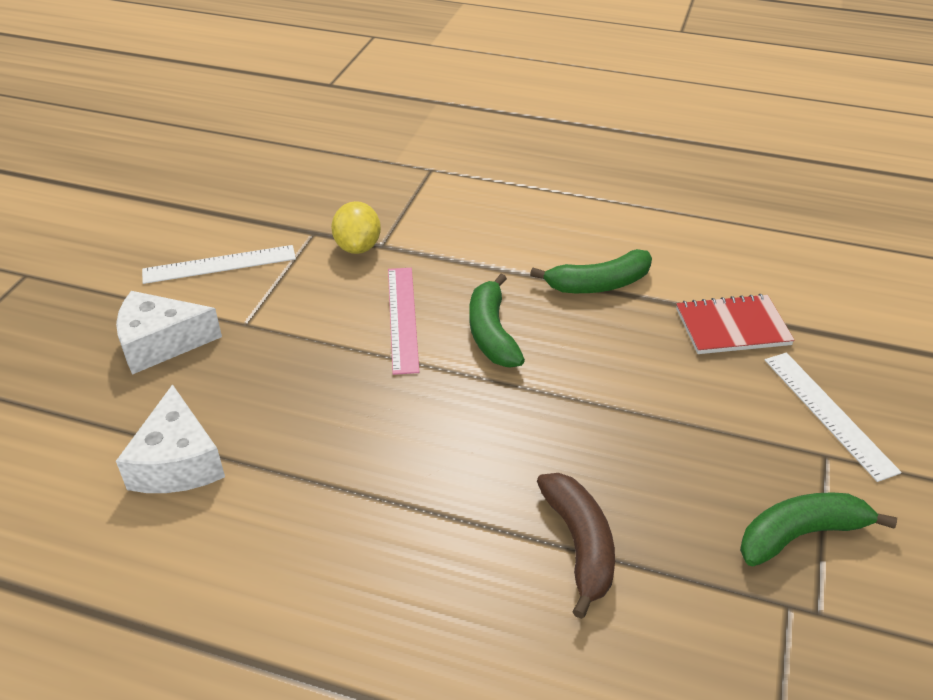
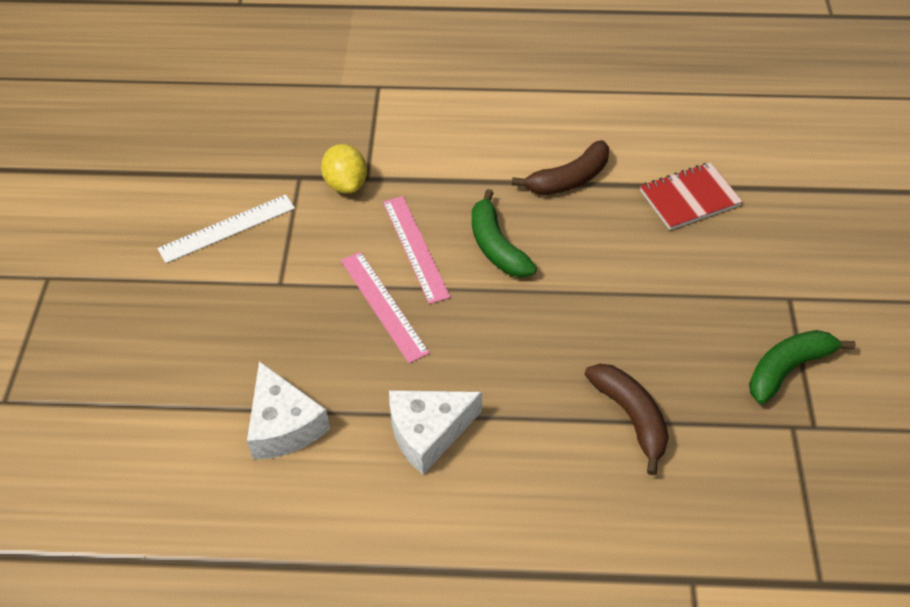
camera: 15 degrees left, 10 degrees up
white cheese [116,291,222,375] -> white cheese moved to [389,390,482,475]
green banana [530,249,652,293] -> brown banana [512,140,609,195]
white ruler [765,353,901,482] -> none
none -> pink ruler [341,252,430,363]

